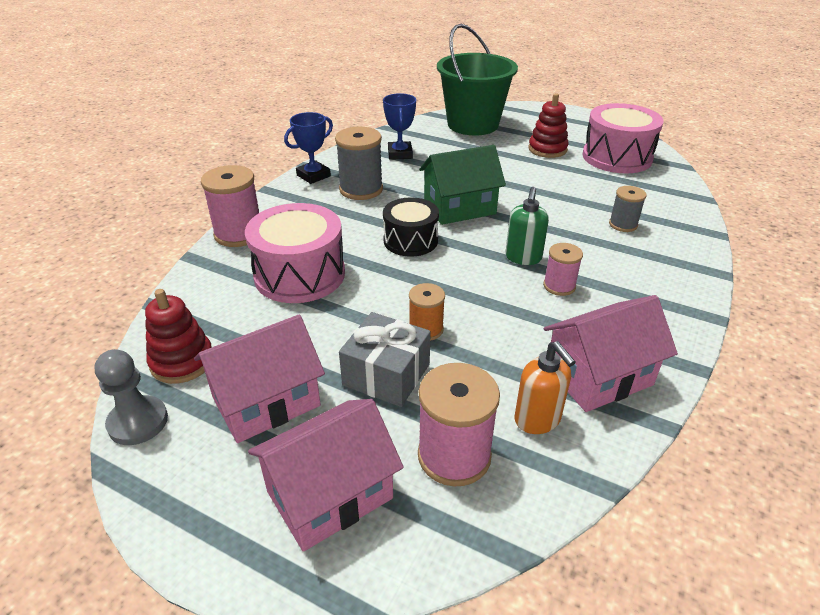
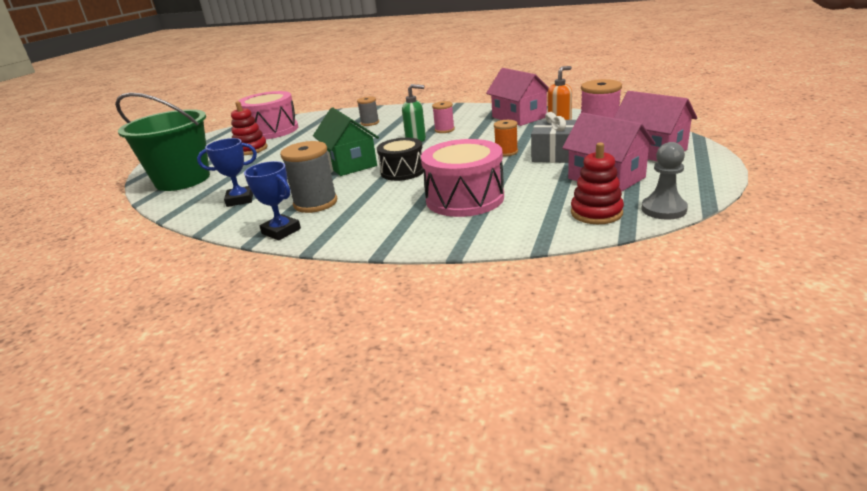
camera: 95 degrees left, 10 degrees down
pink spool [201,165,259,247] -> none

